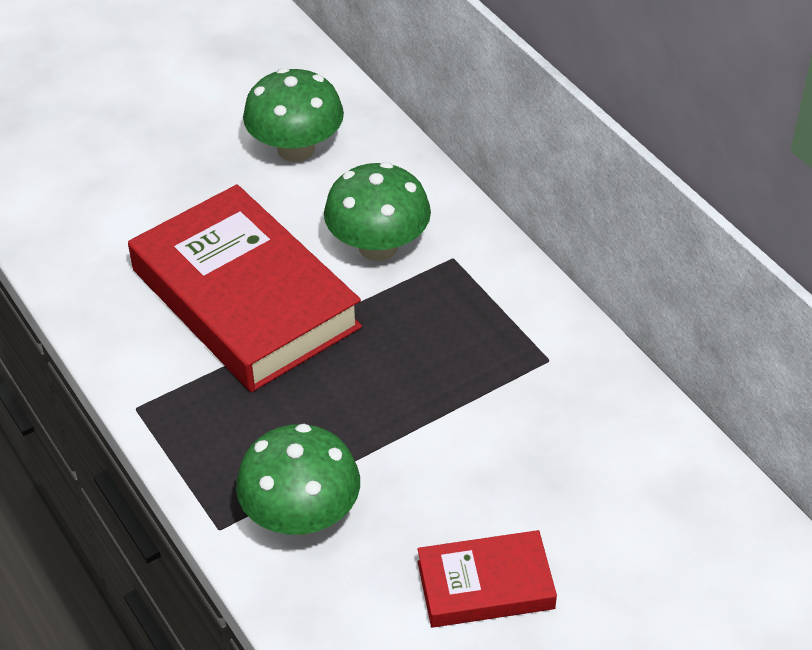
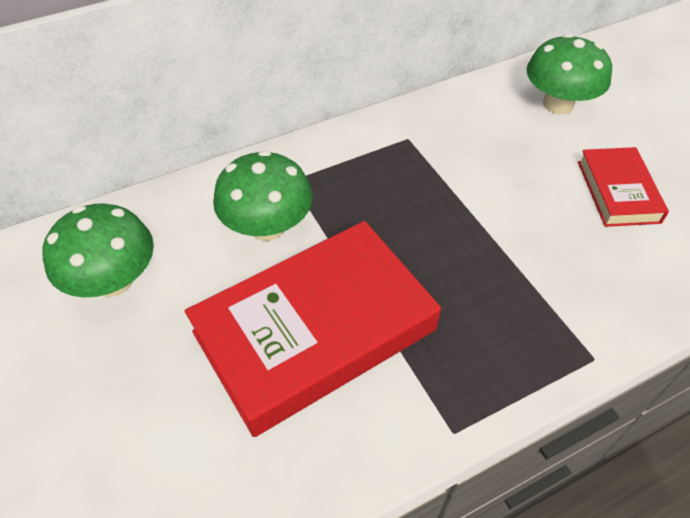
camera: 85 degrees left, 5 degrees up
green mushroom [236,424,360,535] -> green mushroom moved to [526,34,612,114]

